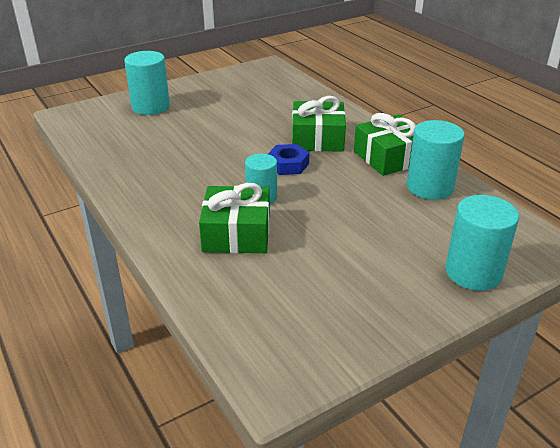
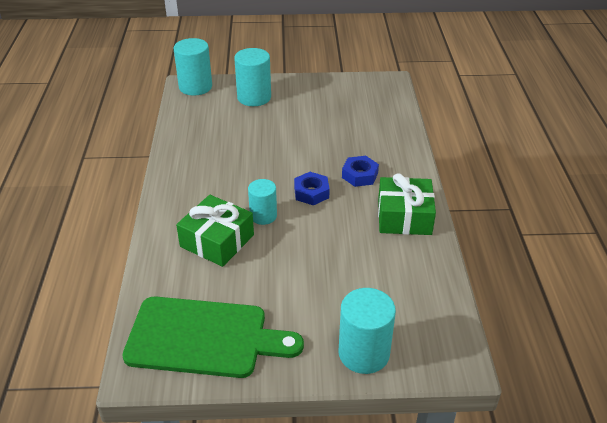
camera: 30 degrees right, 5 degrees up
green gift [292,96,346,152] -> blue nut [342,156,379,187]
turquoise cylinder [407,120,465,200] -> turquoise cylinder moved to [174,38,212,96]
none -> green cutting board [122,296,304,378]

